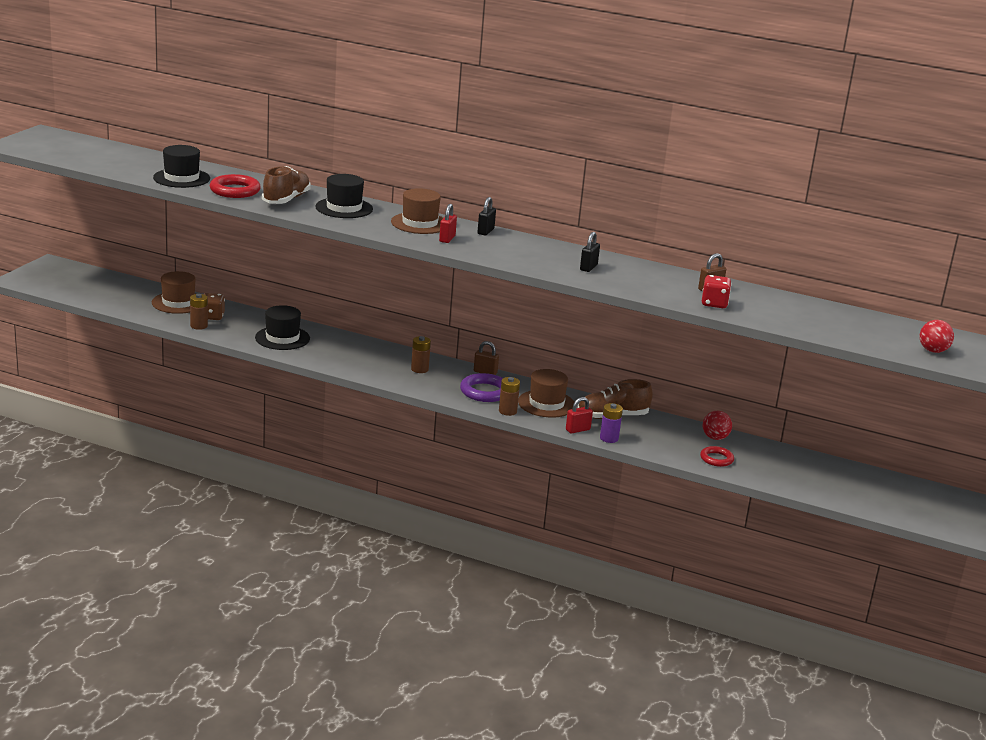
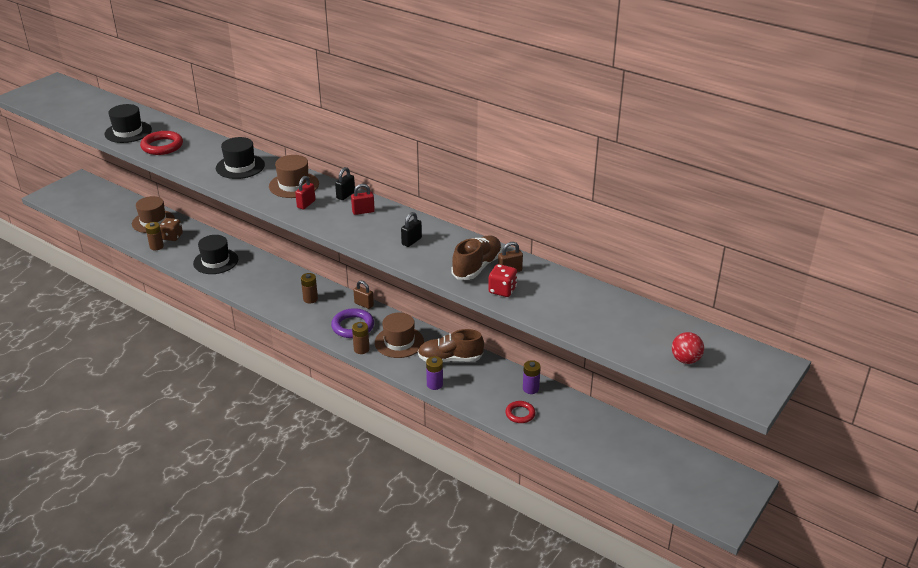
camera: 15 degrees right, 10 degrees up
brown shoe [262,166,311,204] -> brown shoe moved to [451,235,502,280]
red padlock [566,397,593,433] -> red padlock moved to [351,184,375,215]
red ball [703,411,732,440] -> purple battery [523,360,541,394]

